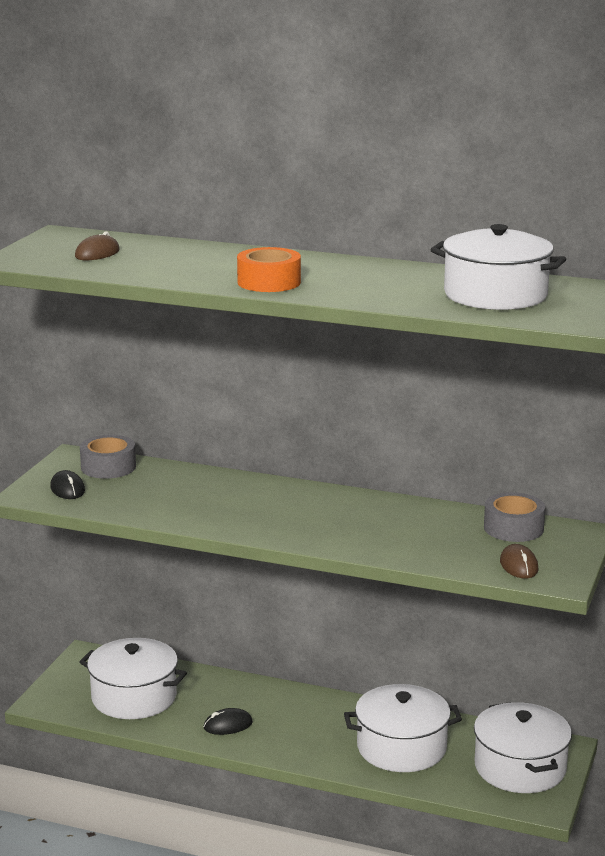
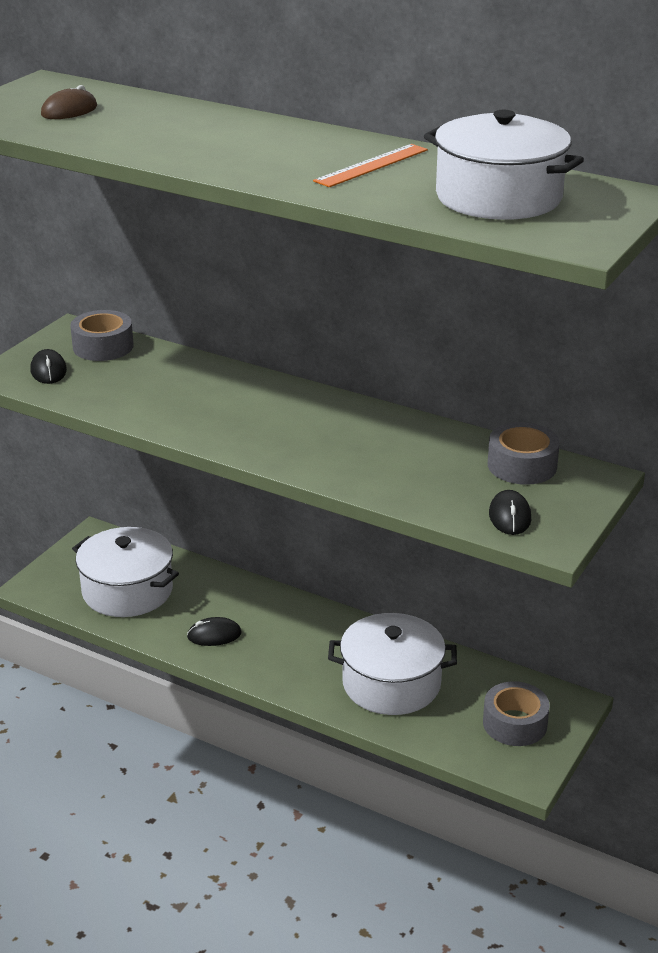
camera: 10 degrees right, 10 degrees up
orange tape [237,247,301,292] -> none
white pot [474,702,572,793] -> grey tape [483,681,550,746]
brown mouse [500,544,539,578] -> black mouse [489,490,531,535]
none -> orange ruler [313,144,428,187]

